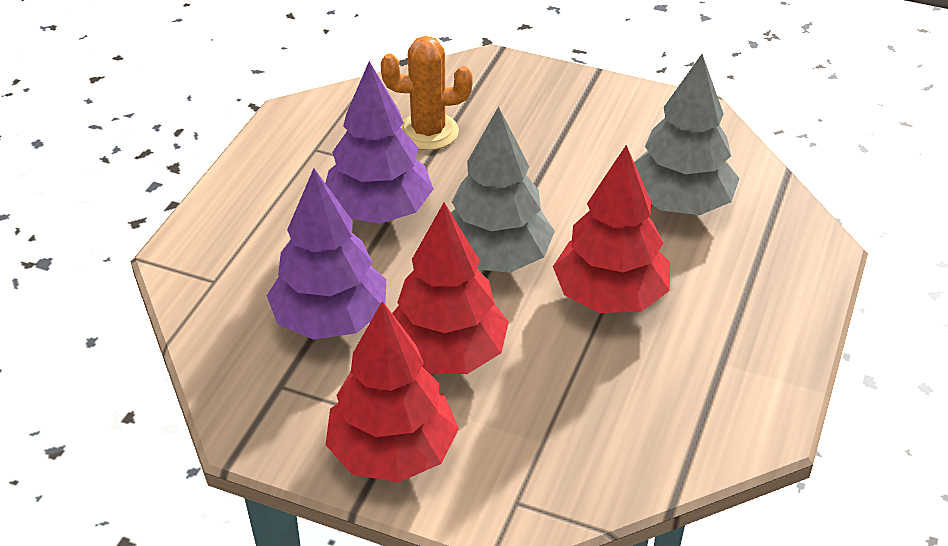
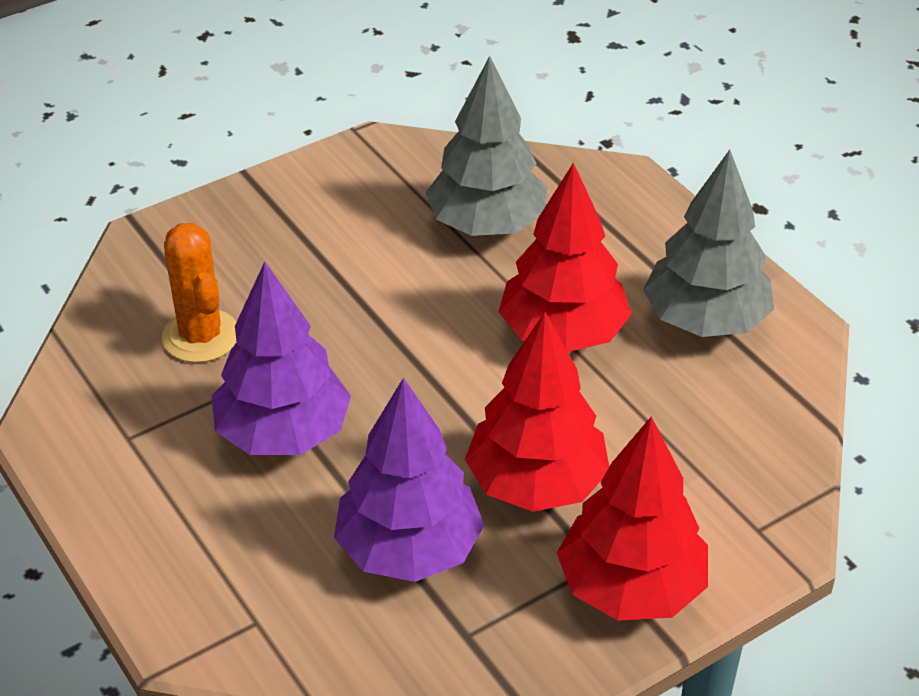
camera: 55 degrees left, 0 degrees up
orange cactus [381,36,472,150] -> orange cactus turned 60 degrees counterclockwise [162,223,237,363]
grey tree [451,106,555,273] -> grey tree moved to [643,150,774,337]

